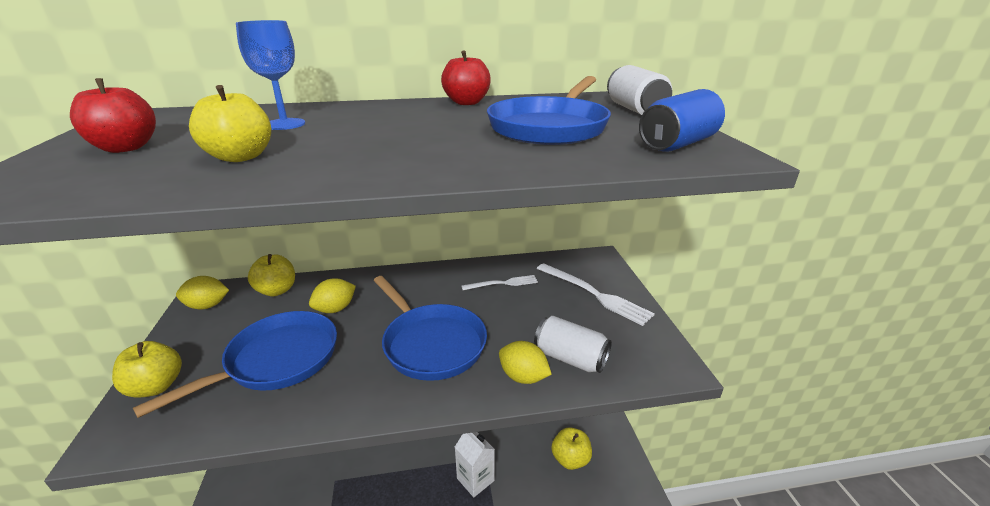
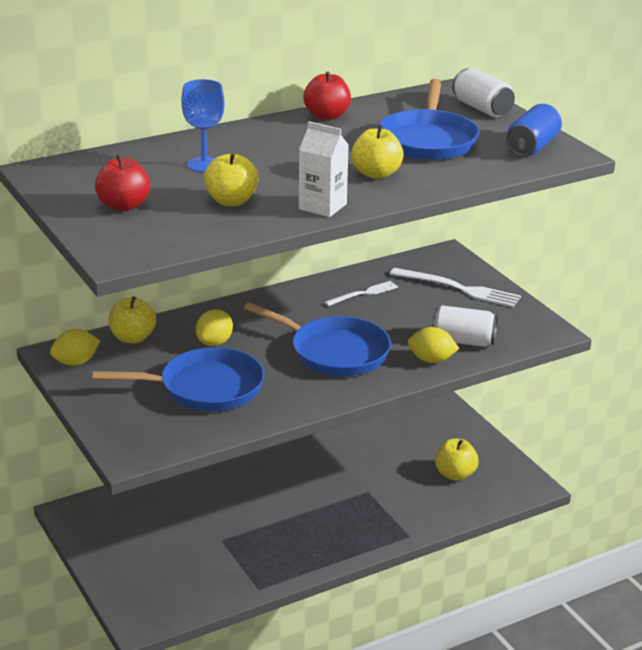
camera: 20 degrees left, 0 degrees up
yellow apple [112,341,182,398] -> yellow apple moved to [351,125,404,179]
blue pan [133,311,337,418] -> blue pan turned 60 degrees clockwise [93,347,265,411]
white carton [455,432,495,497] -> white carton moved to [299,121,349,217]

